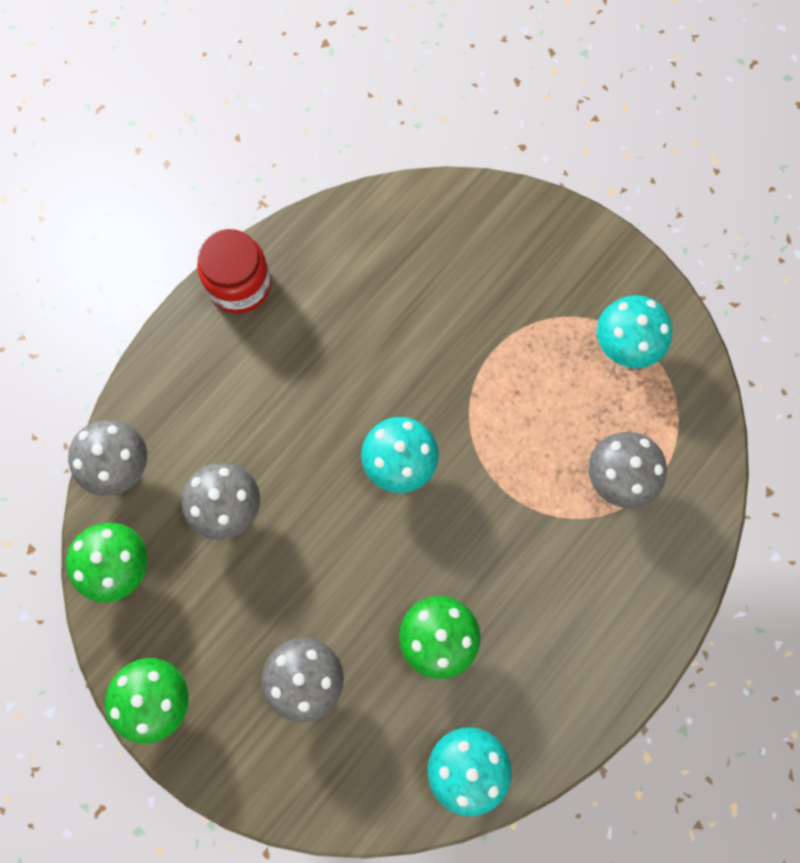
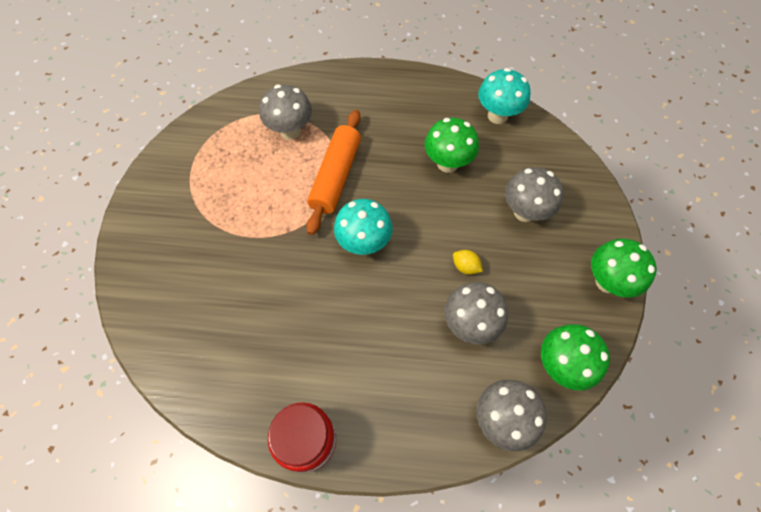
camera: 125 degrees left, 10 degrees down
turquoise mushroom [597,295,672,368] -> none
none -> orange rolling pin [306,110,361,235]
none -> yellow lemon [453,250,483,275]

